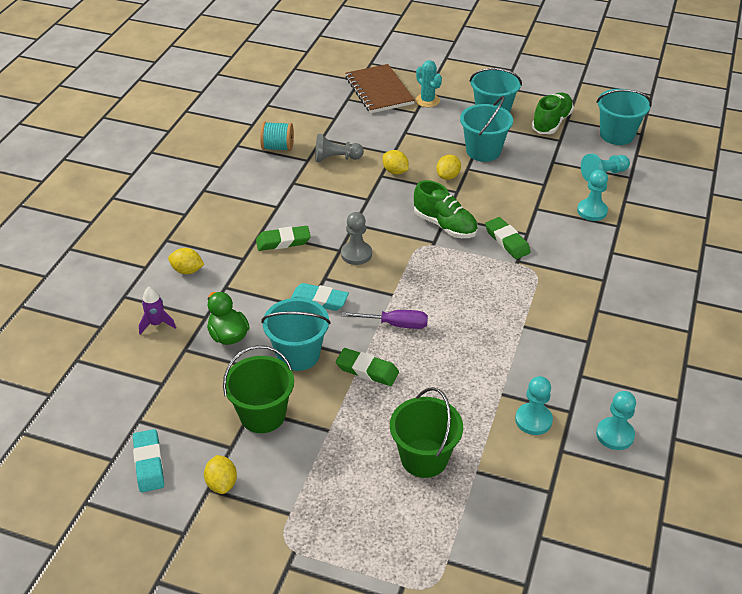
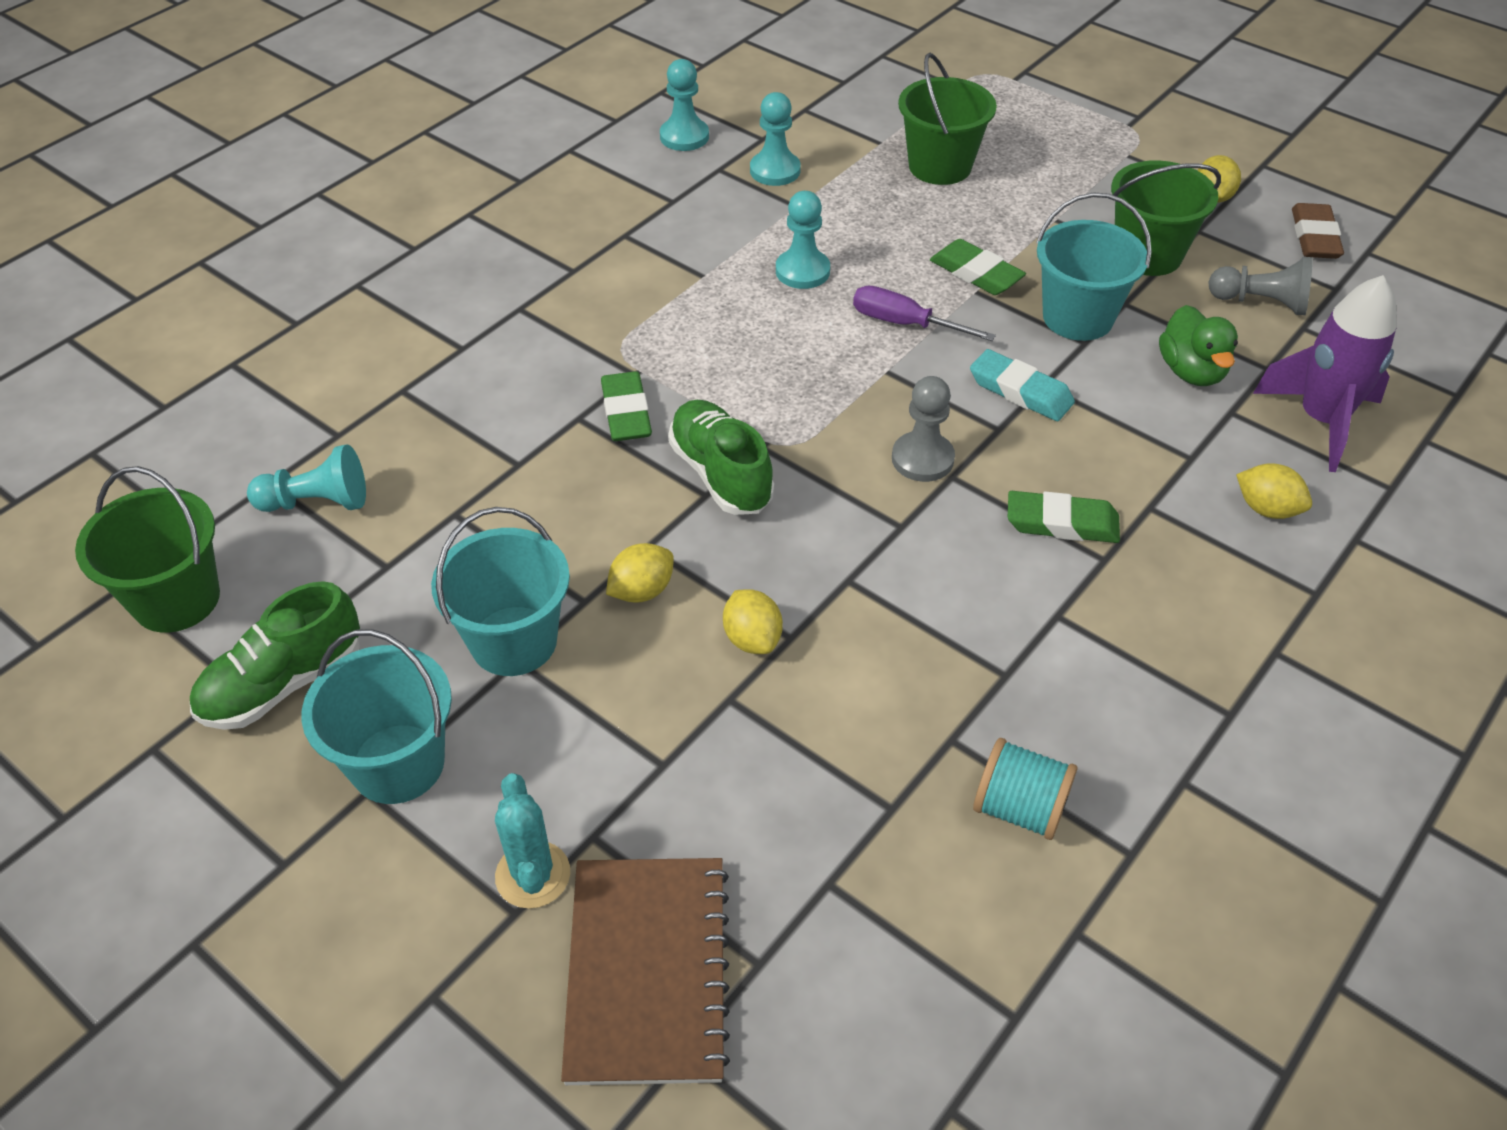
camera: 160 degrees left, 5 degrees up
turquoise eraser [133,429,164,492] -> brown eraser [1292,203,1344,259]
purple rocket [139,287,176,335] -> purple rocket [1253,275,1397,472], size x1.92
grey pawn [315,134,364,162] -> grey pawn moved to [1208,257,1313,315]
turquoise pawn [577,170,608,221] -> turquoise pawn moved to [776,191,830,289]
turquoise bucket [596,89,652,145] -> green bucket [75,466,220,633]

